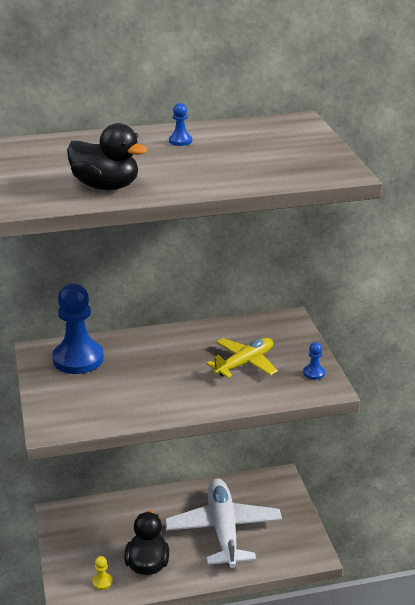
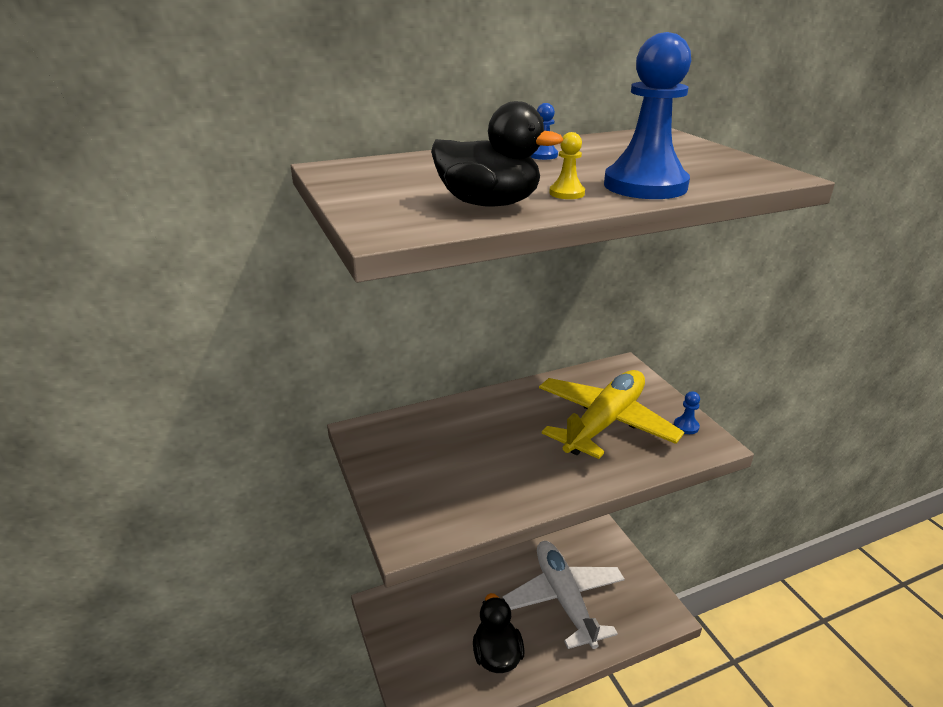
camera: 10 degrees left, 0 degrees up
blue pawn [52,284,104,374] -> blue pawn moved to [604,32,691,199]
yellow pawn [92,556,113,590] -> yellow pawn moved to [549,132,585,199]
yellow plane [206,338,278,378] -> yellow plane [539,370,684,459], size x1.67

